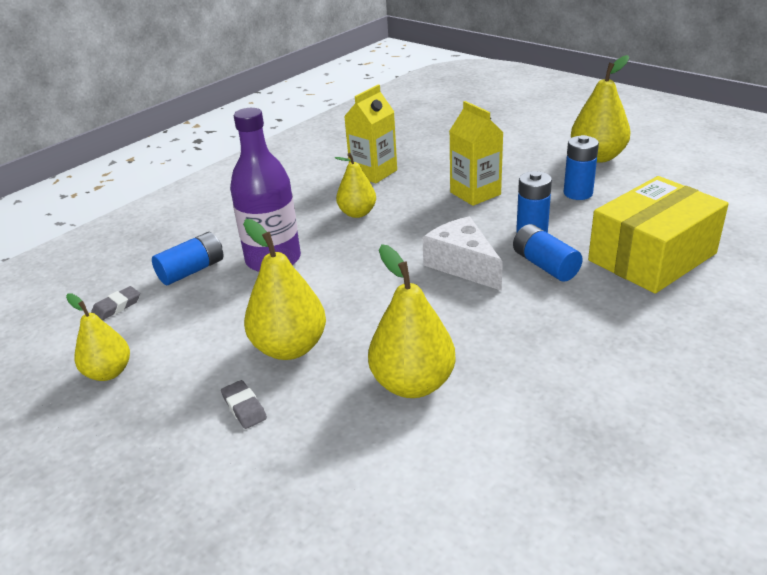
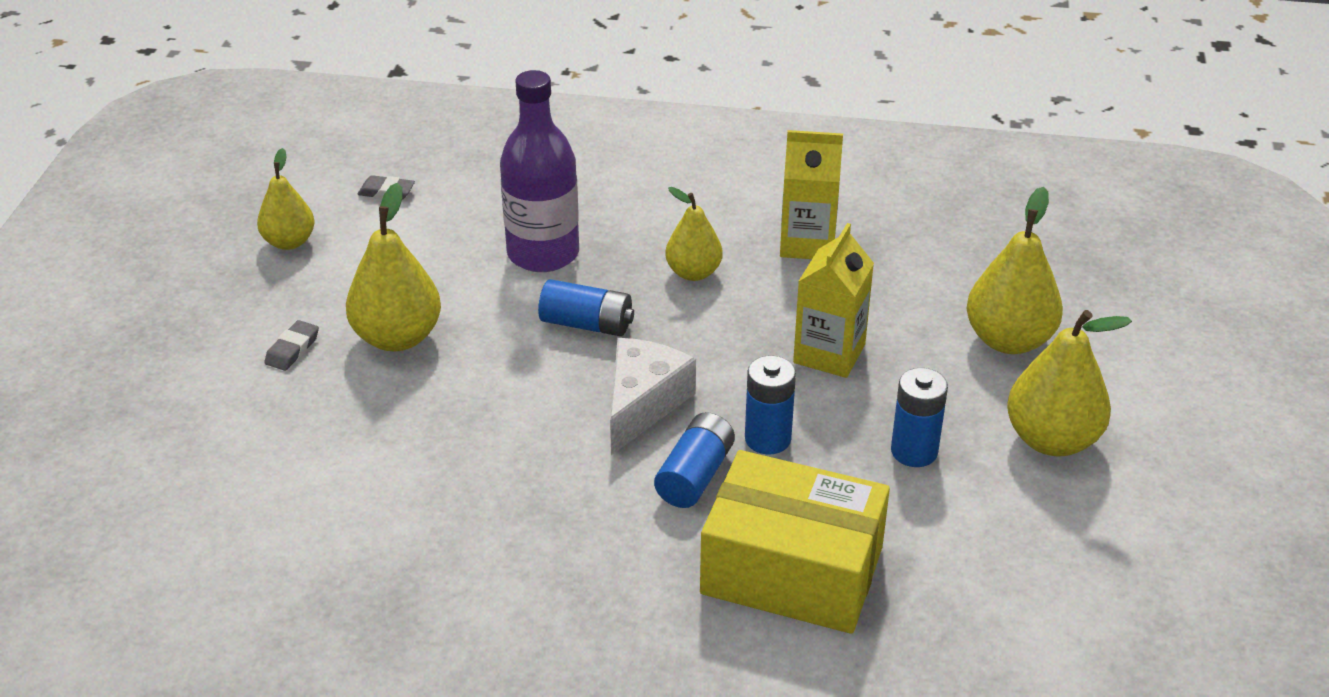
camera: 55 degrees right, 5 degrees up
blue battery [152,232,223,285] -> blue battery moved to [538,279,634,336]
yellow pear [368,244,456,398] -> yellow pear moved to [967,187,1063,354]

